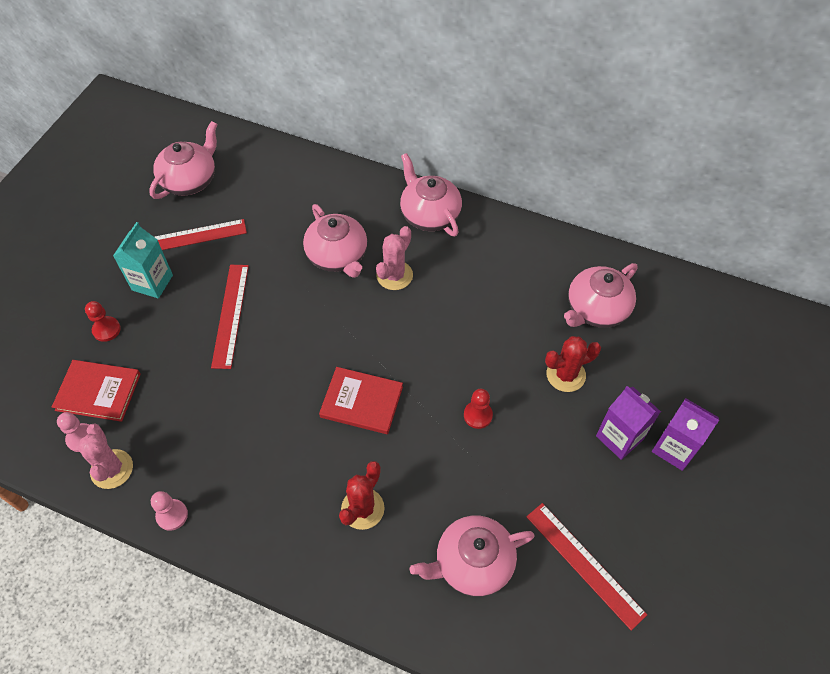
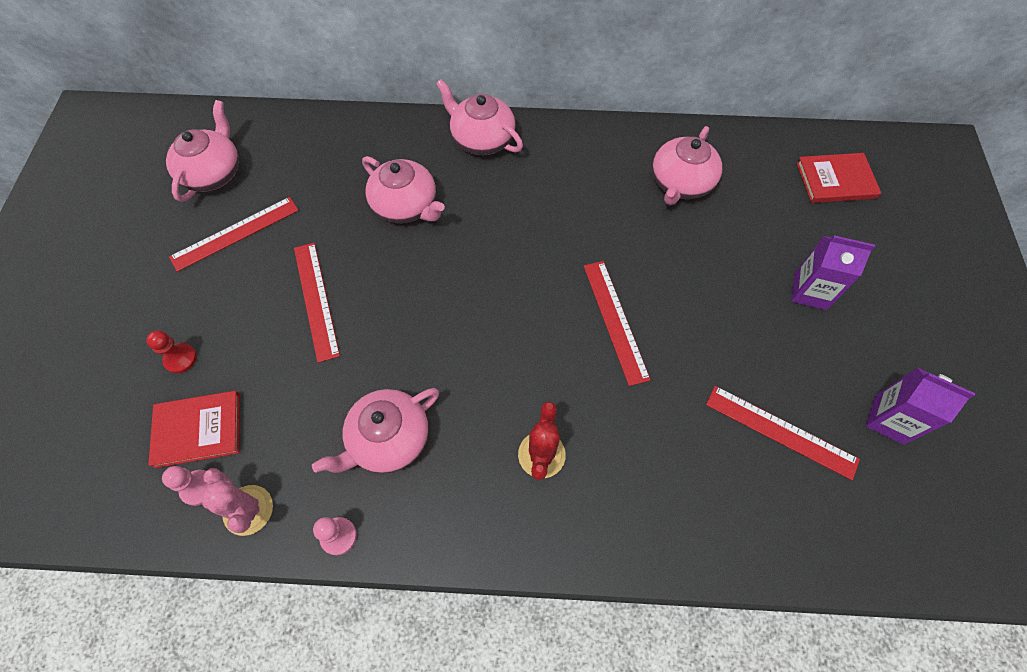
camera: 20 degrees left, 5 degrees up
turquoise carton [113,222,173,298] -> none
red book [319,367,403,434] -> red book moved to [796,153,881,203]
pink cactus [376,226,413,290] -> none
pink teapot [410,516,535,597] -> pink teapot moved to [312,388,439,473]
red pawn [464,389,493,429] -> red ruler [584,261,651,386]
red cactus [545,336,601,392] -> none
purple carton [596,386,661,460] -> purple carton moved to [865,368,975,445]

